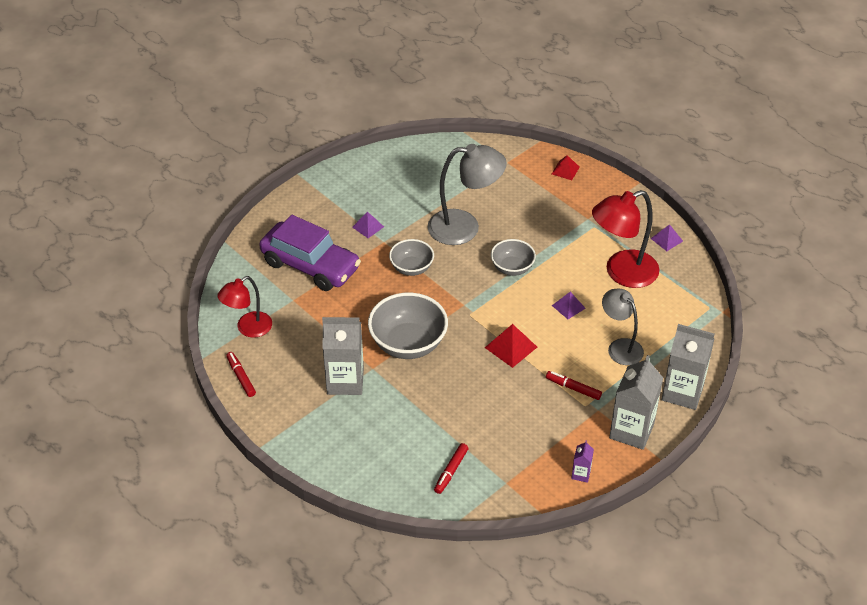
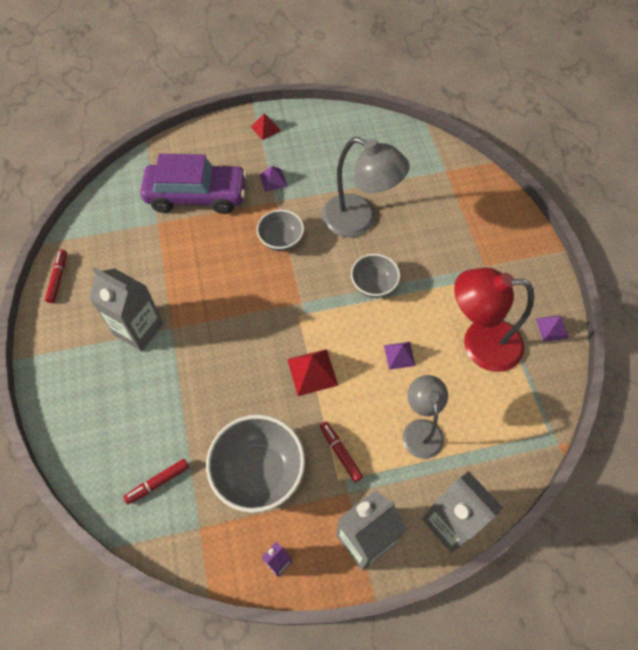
camera: 30 degrees right, 15 degrees up
red lamp [217,276,272,338] -> none
purple car [259,215,361,291] -> purple car turned 60 degrees counterclockwise [140,154,247,214]
grey bowl [368,293,448,359] -> grey bowl moved to [206,415,305,513]
red pyramid [552,155,580,180] -> red pyramid moved to [251,113,281,140]

